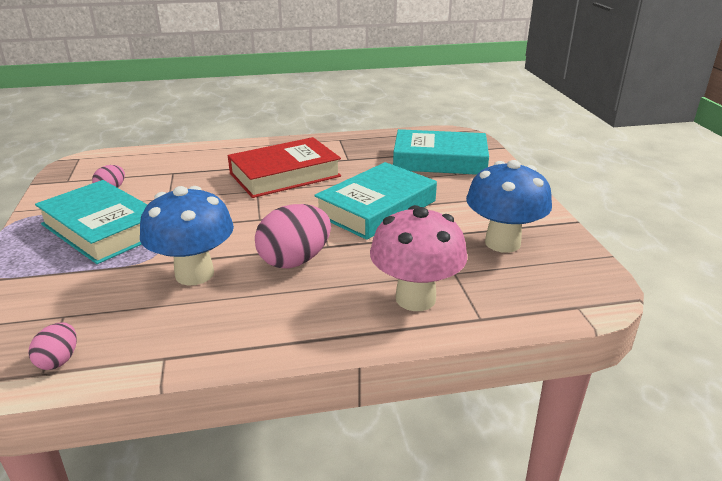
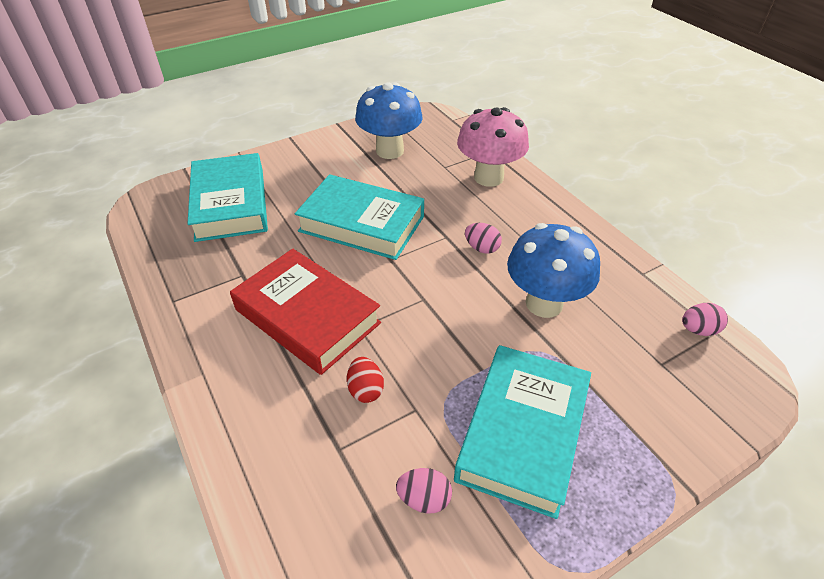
camera: 110 degrees left, 15 degrees up
pink egg [255,204,331,268] -> pink egg [465,223,502,254], size x0.52
none -> red egg [347,357,384,403]

